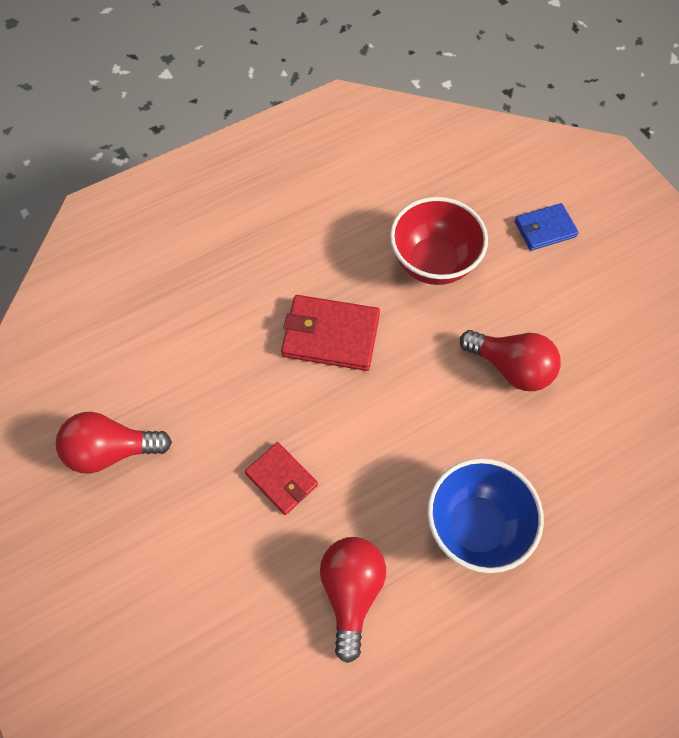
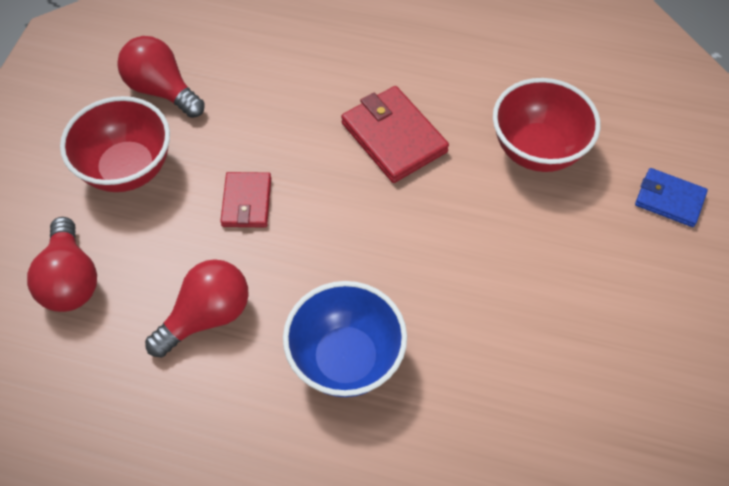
camera: 45 degrees right, 5 degrees down
red light bulb [460,330,561,391] -> red light bulb moved to [27,217,97,312]
none -> red bowl [60,96,170,192]

